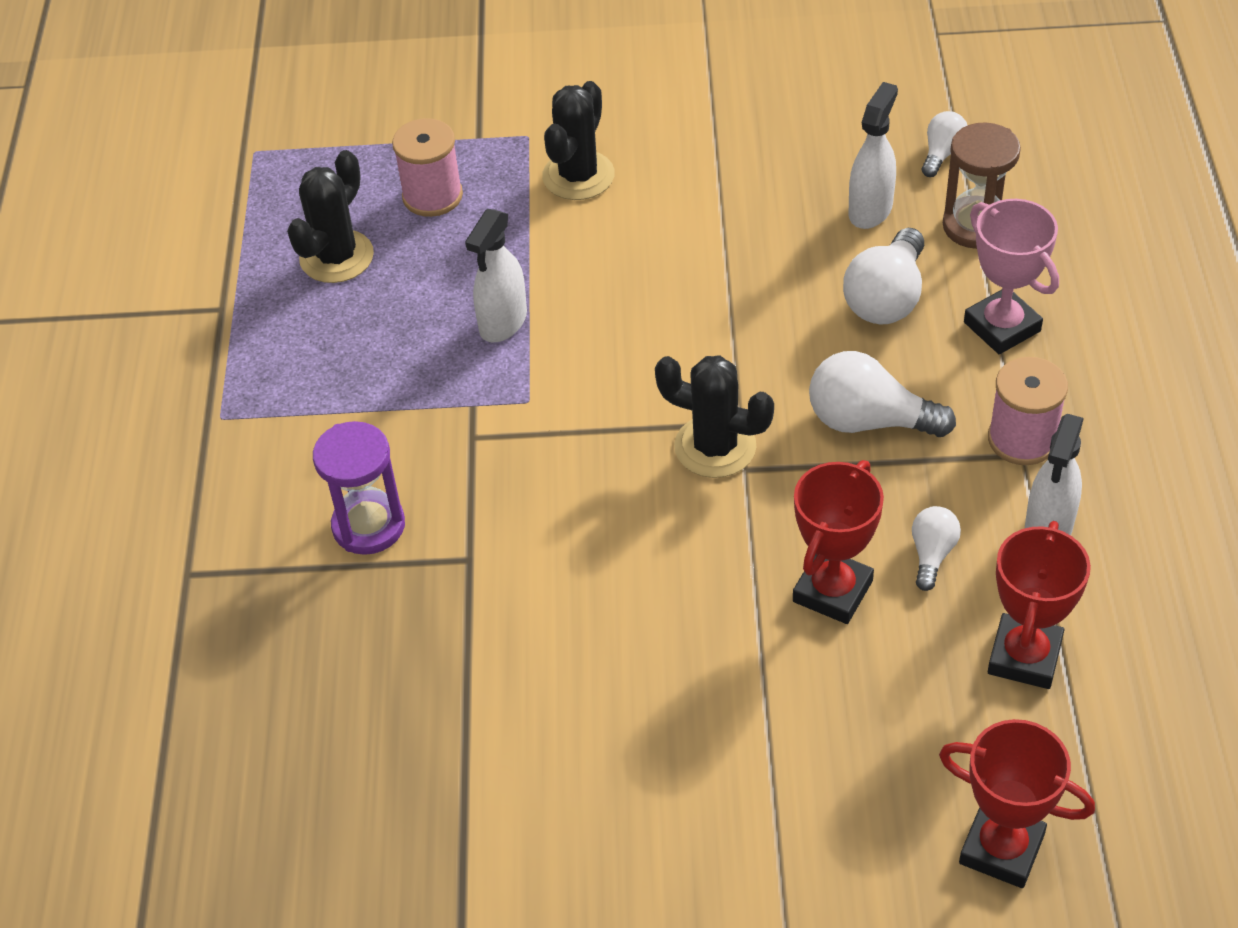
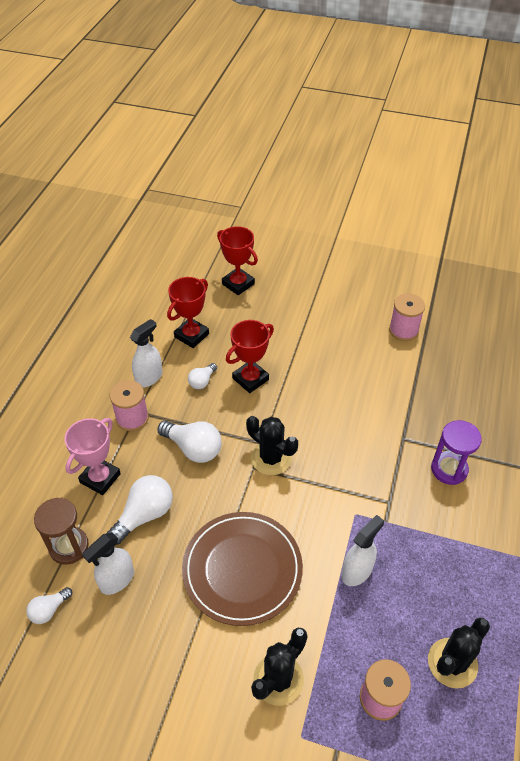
camera: 165 degrees left, 0 degrees up
pink trophy [964,199,1059,354] -> pink trophy turned 45 degrees clockwise [64,418,121,495]
none -> brown plate [182,512,303,626]
none -> pink spool [389,294,425,341]

